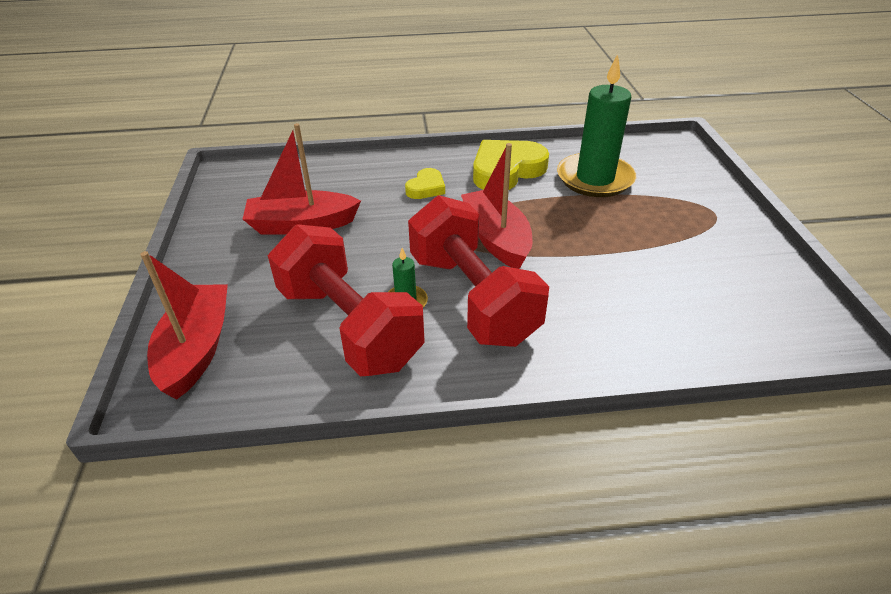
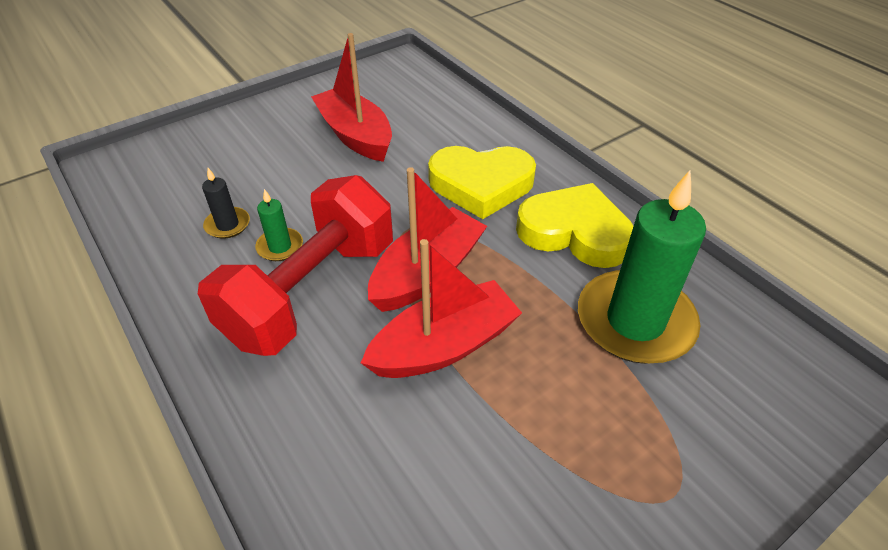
camera: 60 degrees right, 5 degrees up
red boat [140,251,228,400] -> red boat moved to [361,239,522,378]
red dumbbell [268,224,424,376] -> black candle [202,168,250,239]
yellow heart [405,168,445,199] -> yellow heart [428,146,536,219], size x1.89

